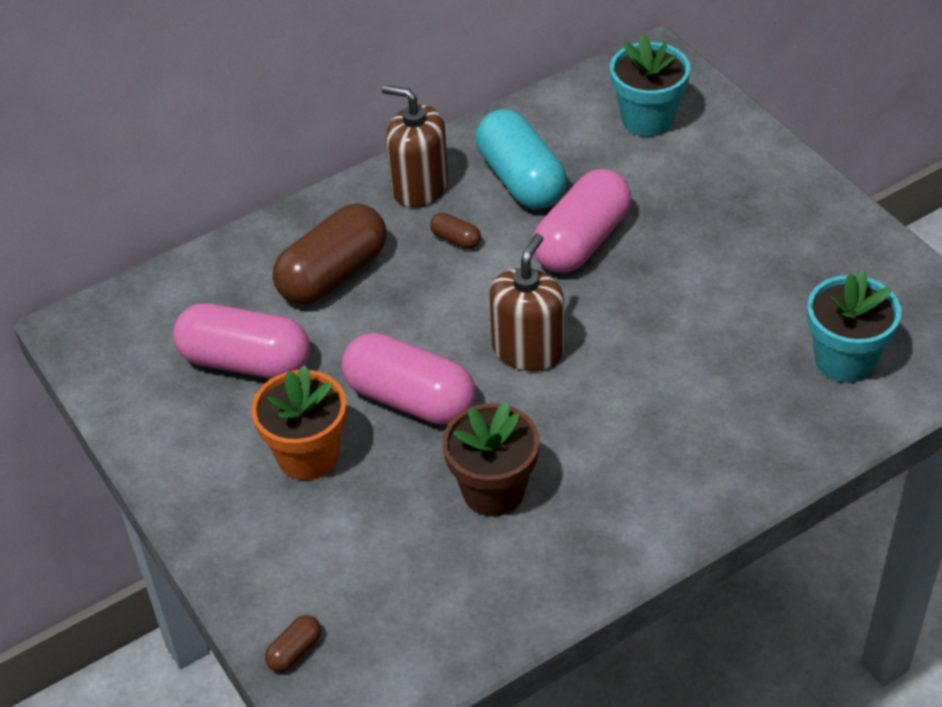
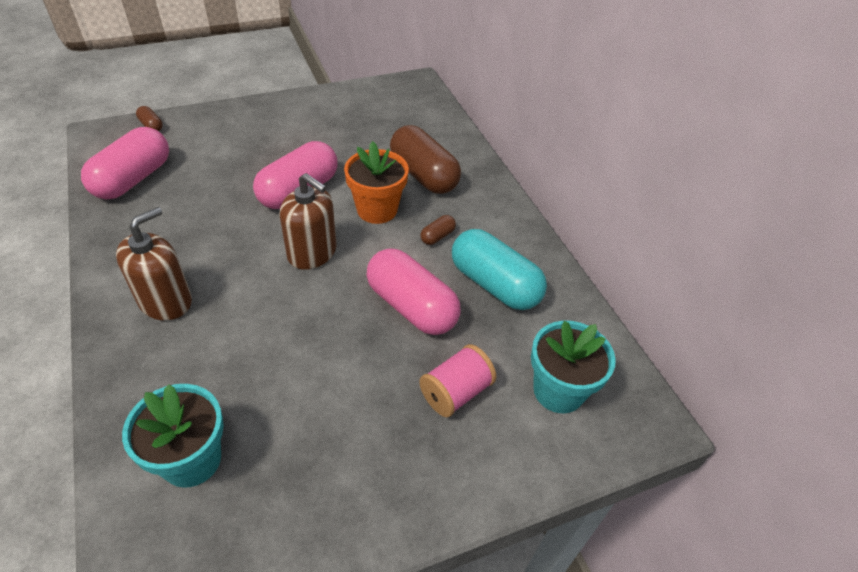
camera: 95 degrees right, 0 degrees up
pink capsule [173,304,310,379] -> pink capsule moved to [81,127,169,199]
orange flower pot [251,365,347,480] -> orange flower pot moved to [344,141,409,224]
brown soap dispenser [382,85,448,208] -> brown soap dispenser moved to [116,207,192,320]
brown flower pot [442,401,540,516] -> none
turquoise capsule [476,109,567,209] -> turquoise capsule turned 60 degrees clockwise [452,229,547,310]
none -> pink spool [419,344,496,417]

